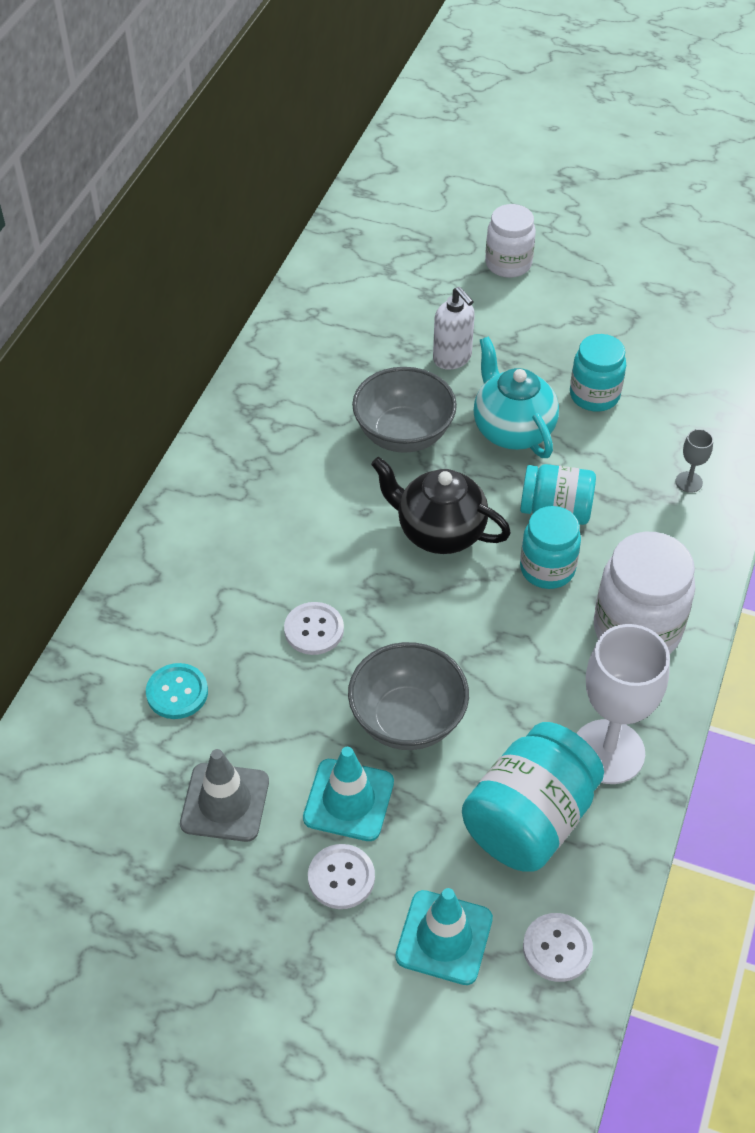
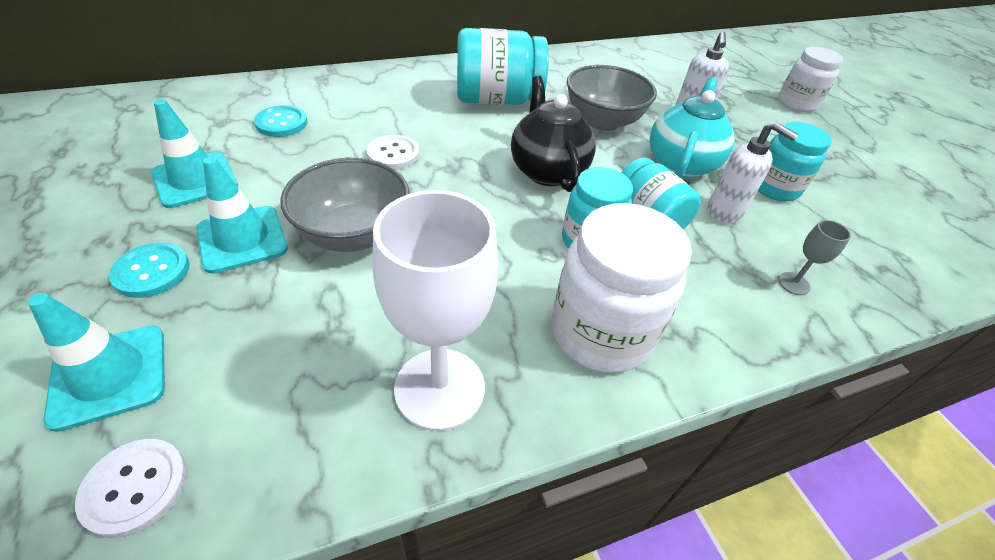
camera: 45 degrees right, 5 degrees down
grey traffic cone [180,749,269,842] -> turquoise traffic cone [151,99,238,208]
white button [308,844,375,909] -> turquoise button [109,243,190,298]
turquoise jar [462,722,604,871] -> turquoise jar moved to [457,28,549,105]
none -> white soap dispenser [707,122,799,223]

